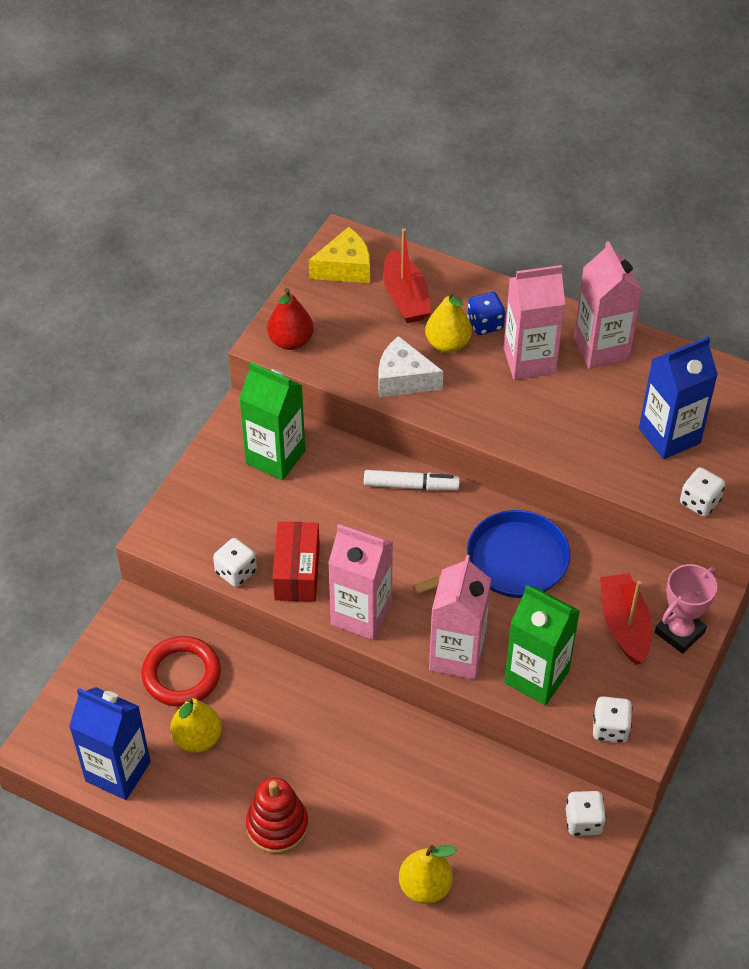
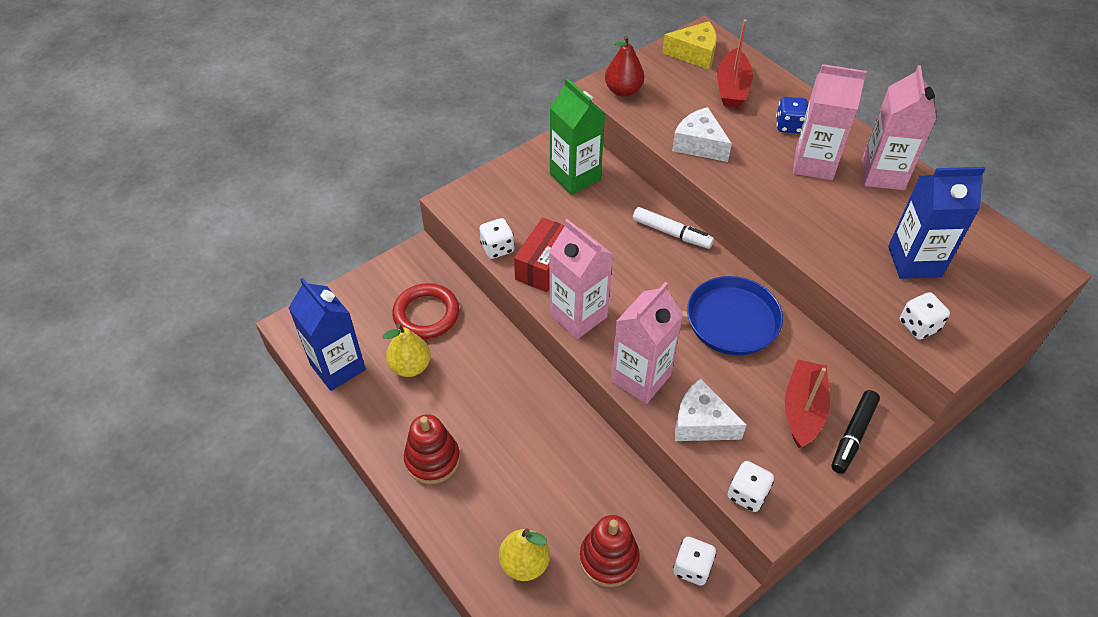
camera: 25 degrees right, 0 degrees up
yellow pear [425,290,472,353] -> none
green carton [504,585,580,705] -> white cheese [675,378,747,441]
pink trophy [655,564,717,654] -> black marker [831,390,880,474]
none -> red stacking toy [580,515,640,587]

